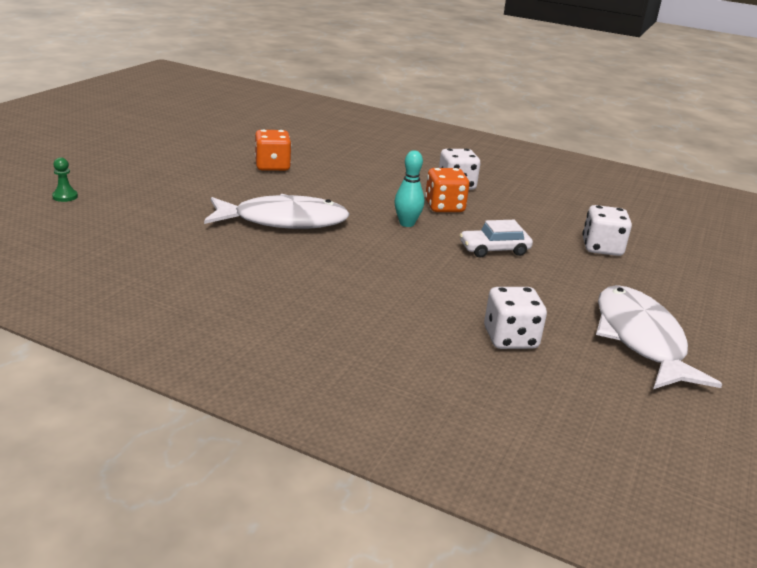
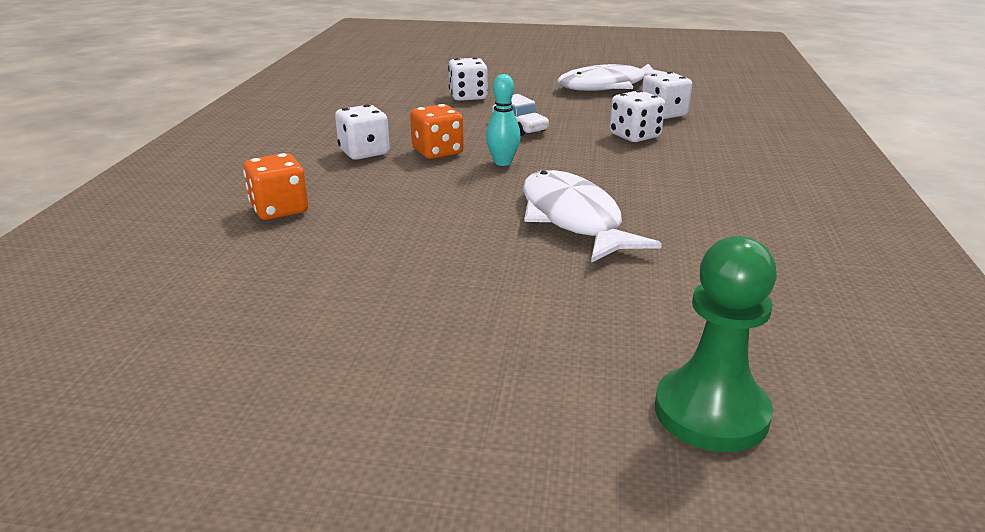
camera: 105 degrees left, 0 degrees up
green pawn [52,157,78,202] -> green pawn [655,236,777,452], size x2.33
orange dice [255,129,292,171] -> orange dice moved to [243,153,308,220]
none -> white dice [610,90,665,142]

